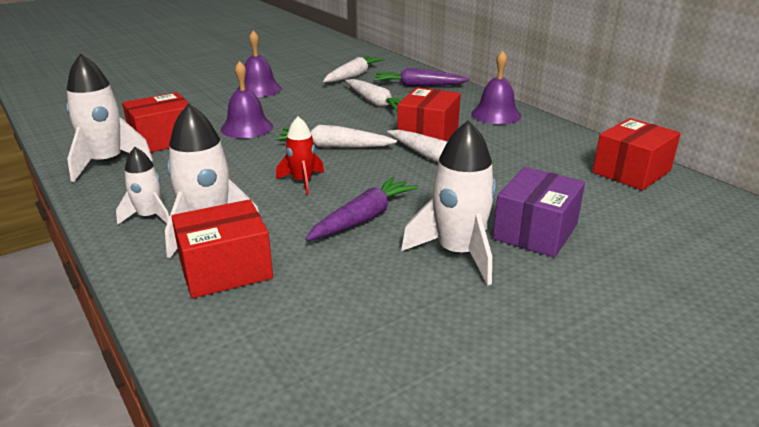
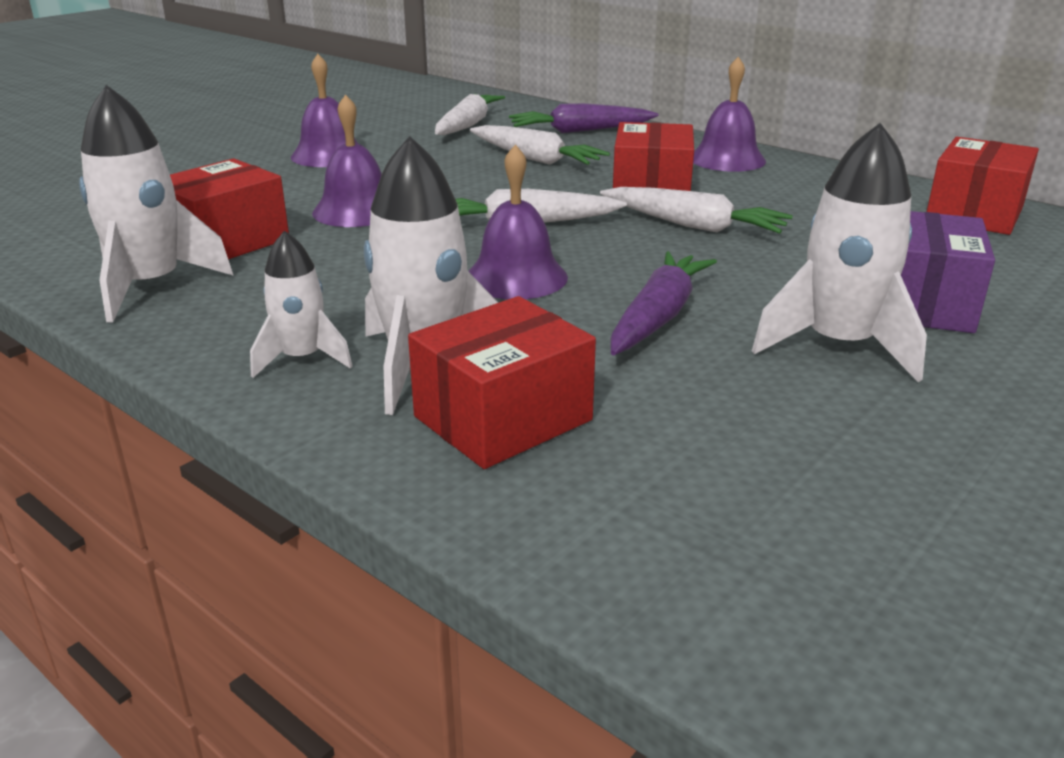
camera: 15 degrees left, 0 degrees up
red rocket [276,117,324,195] -> purple bell [468,144,568,299]

